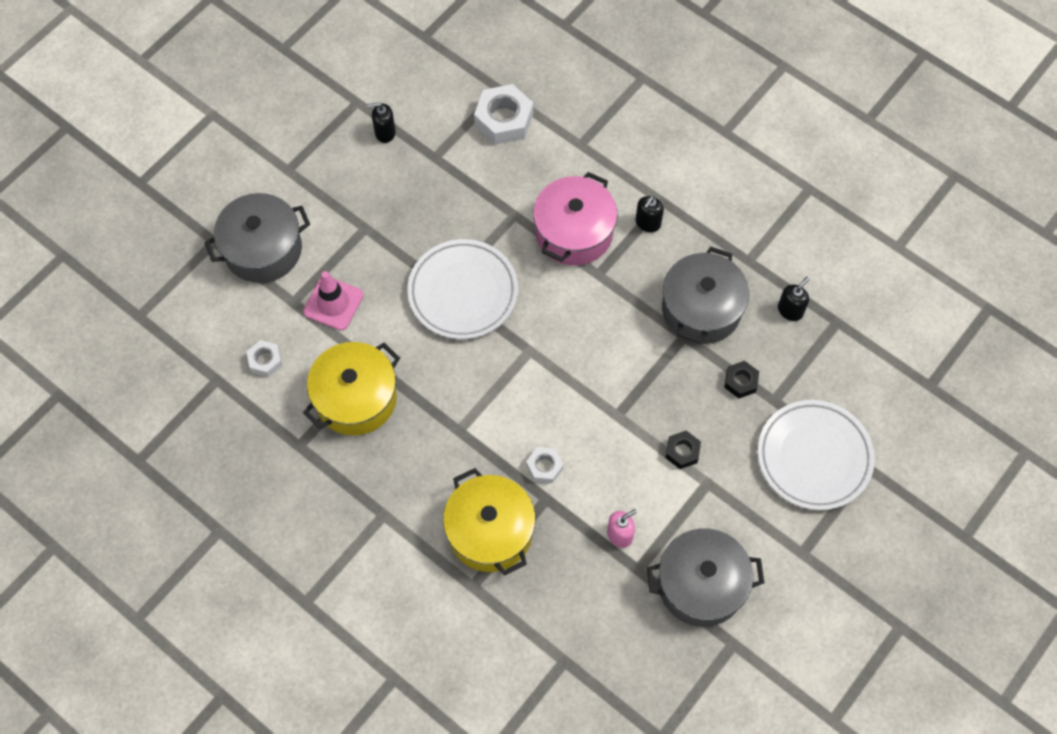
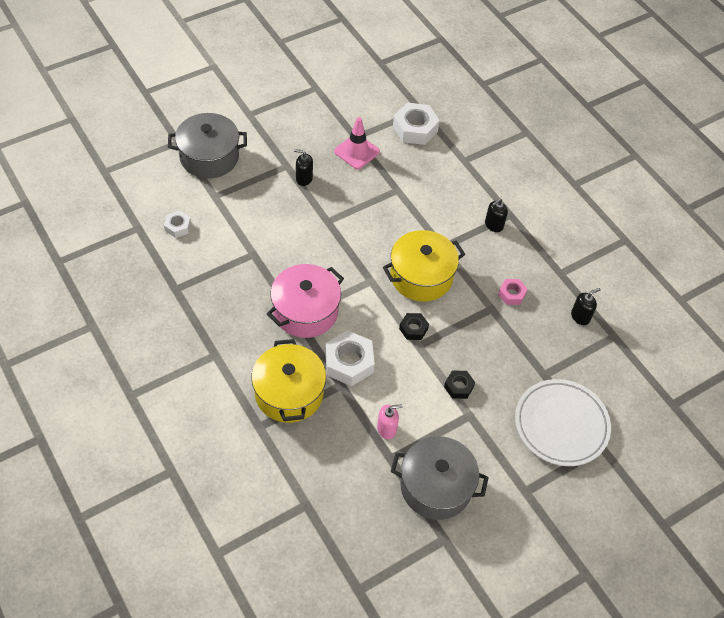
camera: 15 degrees right, 10 degrees down
pink traffic cone [303,271,363,330] -> pink traffic cone moved to [334,117,380,169]
yellow pot [303,342,400,436] -> yellow pot moved to [383,230,465,302]
black soap dispenser [367,102,396,143] -> black soap dispenser moved to [294,149,313,186]
white plate [407,239,518,339] -> none
white nut [526,447,563,483] -> white nut [325,330,375,386], size x1.80
pink pot [533,172,618,266] -> pink pot moved to [267,264,344,338]
grey pot [662,247,749,344] -> pink nut [498,279,528,305]
black nut [724,361,759,398] -> black nut moved to [399,313,429,340]

